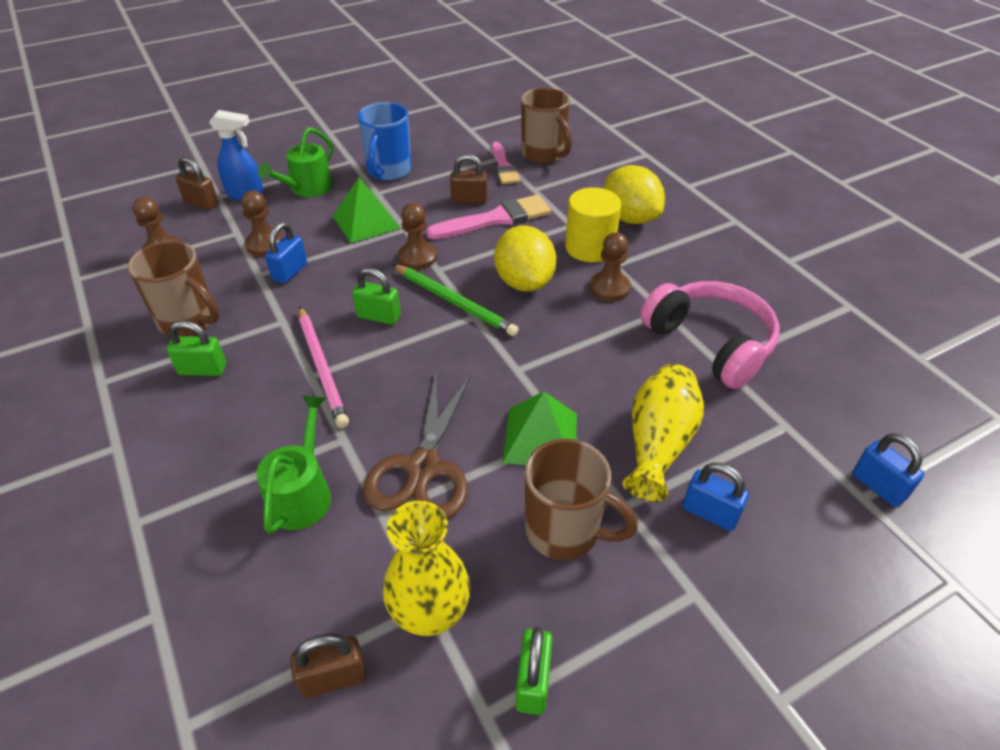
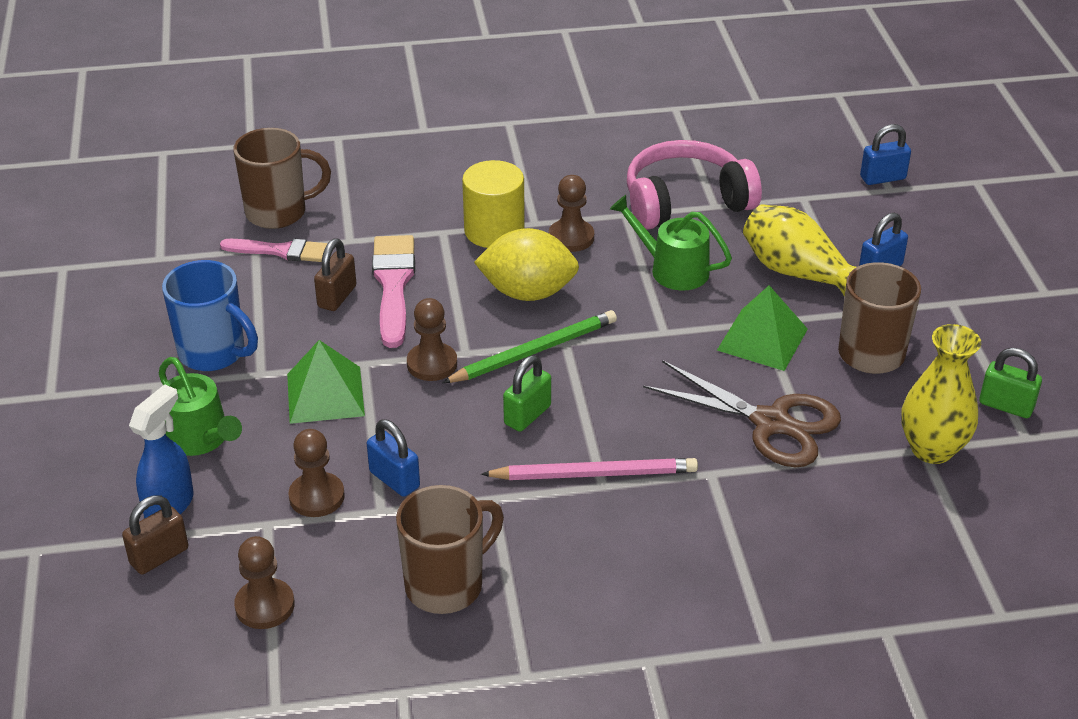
camera: 70 degrees left, 5 degrees down
green padlock [167,321,226,376] -> none
green watering can [256,395,331,534] -> green watering can moved to [610,195,732,290]
brown padlock [290,634,366,698] -> none
yellow lemon [604,165,665,224] -> none

